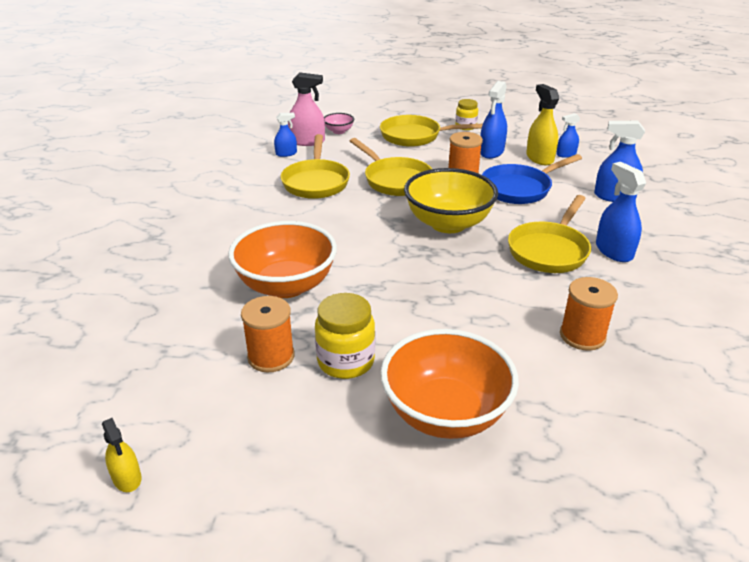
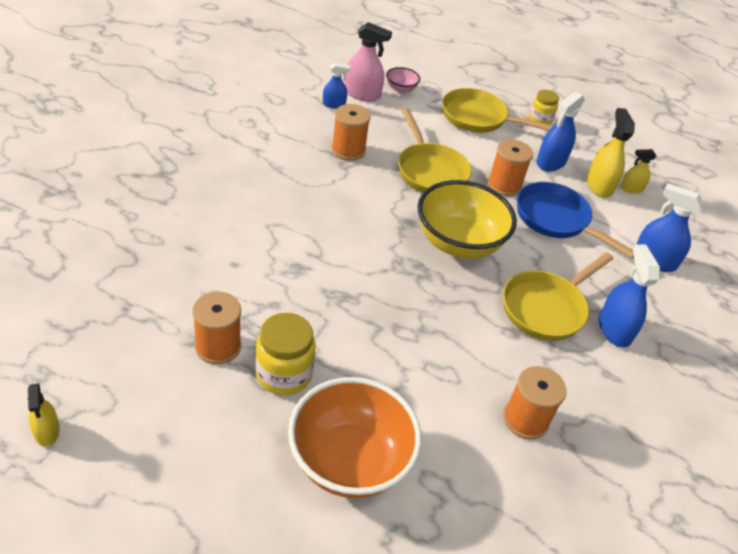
camera: 10 degrees right, 10 degrees up
orange bowl [228,221,337,298] -> none
yellow pan [281,134,350,199] -> orange spool [331,104,371,161]
blue pan [482,154,582,204] -> blue pan turned 60 degrees clockwise [517,182,634,259]
blue spray bottle [556,113,580,158] -> yellow spray bottle [620,149,657,194]

